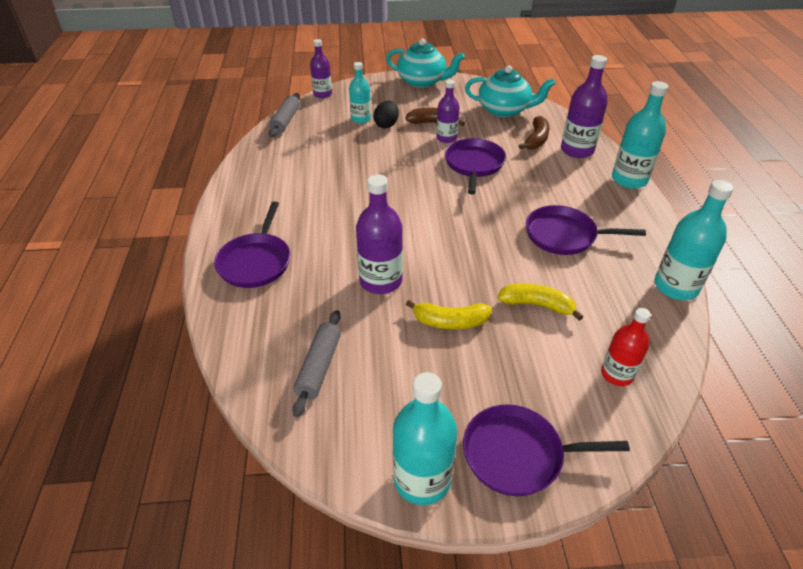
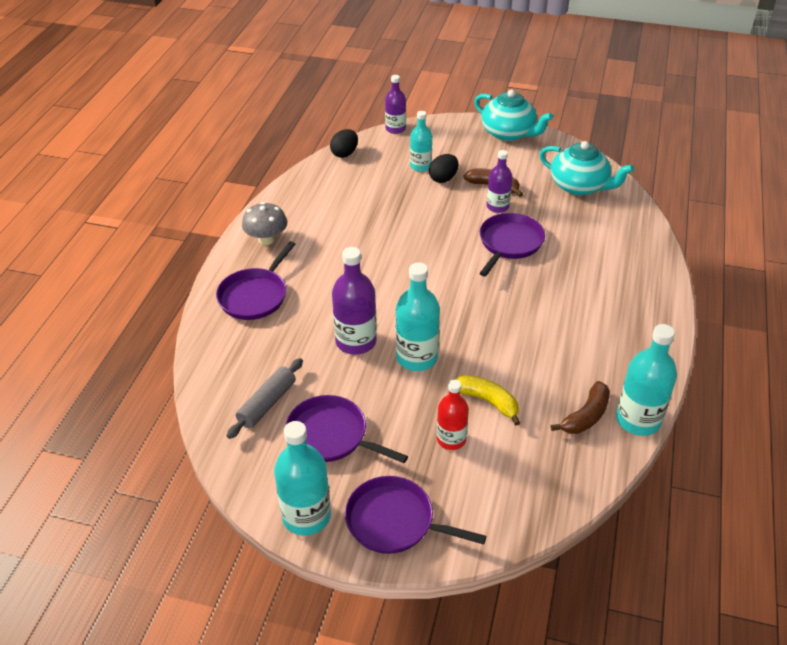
camera: 20 degrees right, 0 degrees up
grey rolling pin [269,93,300,137] -> black egg [330,129,358,158]
yellow banana [406,300,492,329] -> none
brown banana [519,116,550,150] -> brown banana moved to [550,381,610,434]
purple pan [526,205,646,255] -> purple pan moved to [285,395,408,463]
purple bottle [561,55,608,158] -> none
red bottle [601,308,651,386] -> red bottle moved to [437,380,469,450]
turquoise bottle [612,81,669,189] -> turquoise bottle moved to [396,263,440,371]
none -> grey mushroom [242,202,287,245]

